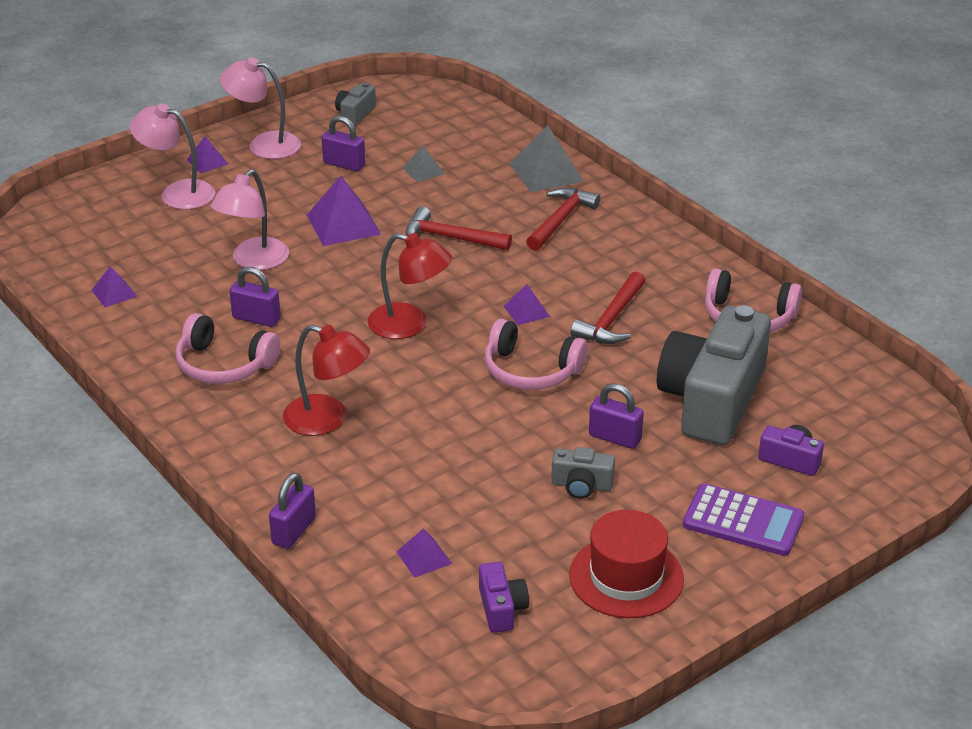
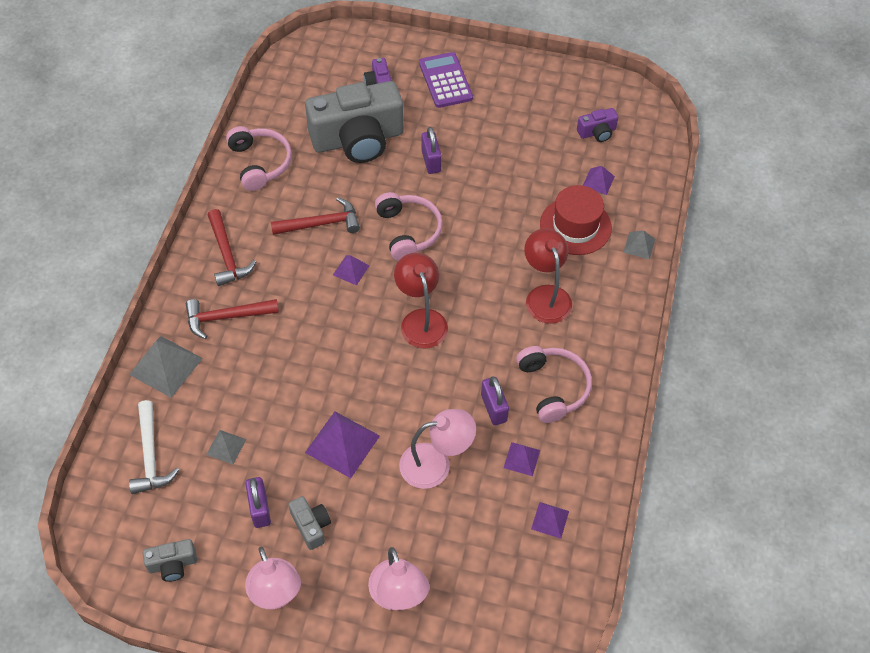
camera: 130 degrees left, 20 degrees up
purple pyramid [187,136,228,173] -> purple pyramid moved to [504,442,540,476]
purple padlock [269,473,316,549] -> grey pyramid [623,230,655,260]
red hammer [406,206,512,251] -> red hammer moved to [208,209,257,286]
purple camera [479,562,529,633] -> purple camera turned 150 degrees counterclockwise [577,108,618,142]
grey camera [551,447,615,499] -> grey camera moved to [288,496,331,550]
red hat [569,510,684,618] -> red hat moved to [540,185,612,255]
none -> white hammer [129,400,179,494]

